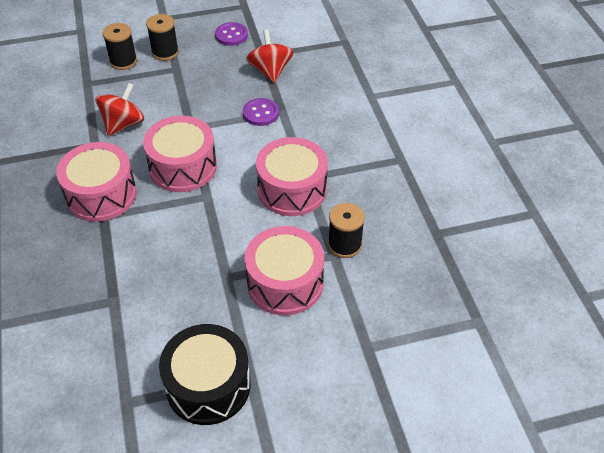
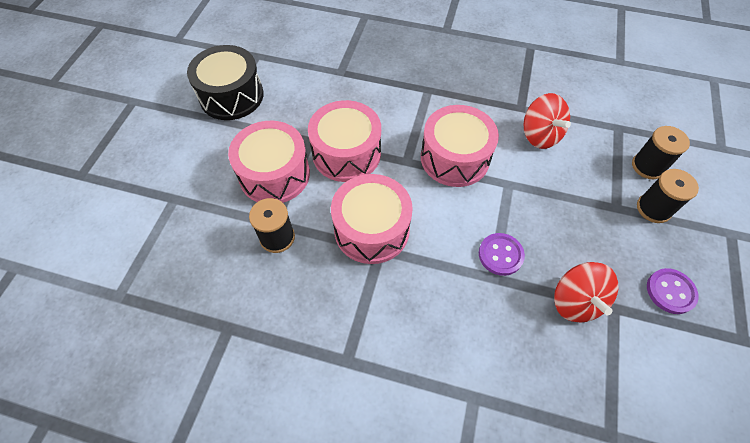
camera: 120 degrees right, 10 degrees up
pink drum [56,142,137,222] -> pink drum moved to [308,100,381,182]
red spinning top [246,30,293,83] -> red spinning top turned 60 degrees clockwise [554,262,619,322]

